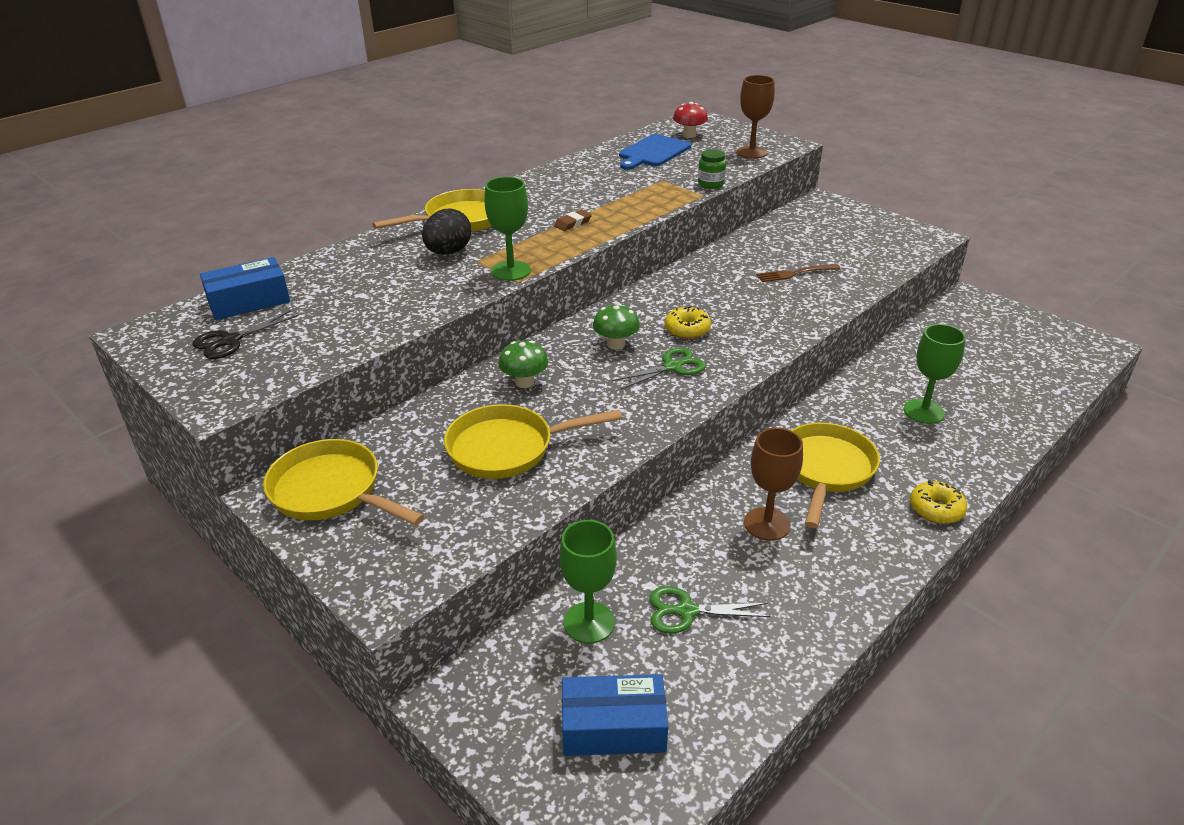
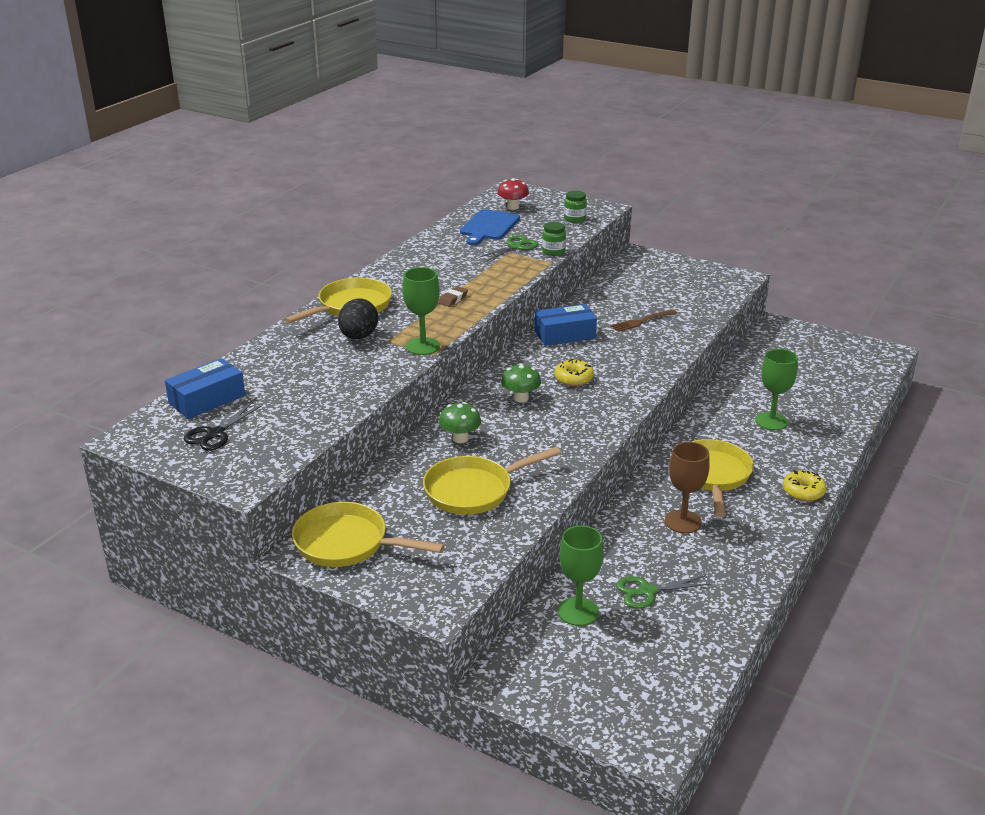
camera: 15 degrees left, 5 degrees down
blue box [562,674,668,756] -> blue box moved to [535,304,597,346]
green scissors [612,347,706,390] -> green scissors moved to [478,235,538,262]
brown goblet [736,75,775,159] -> green jar [564,191,587,223]

